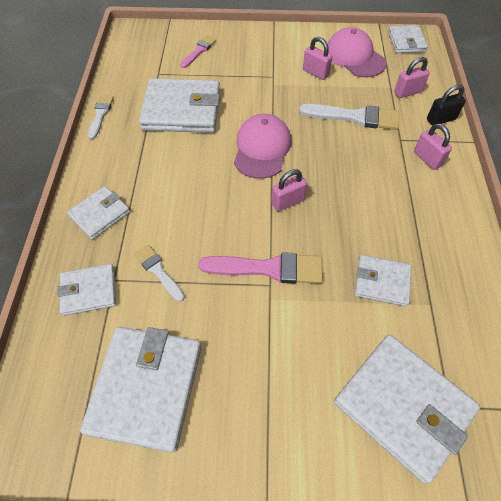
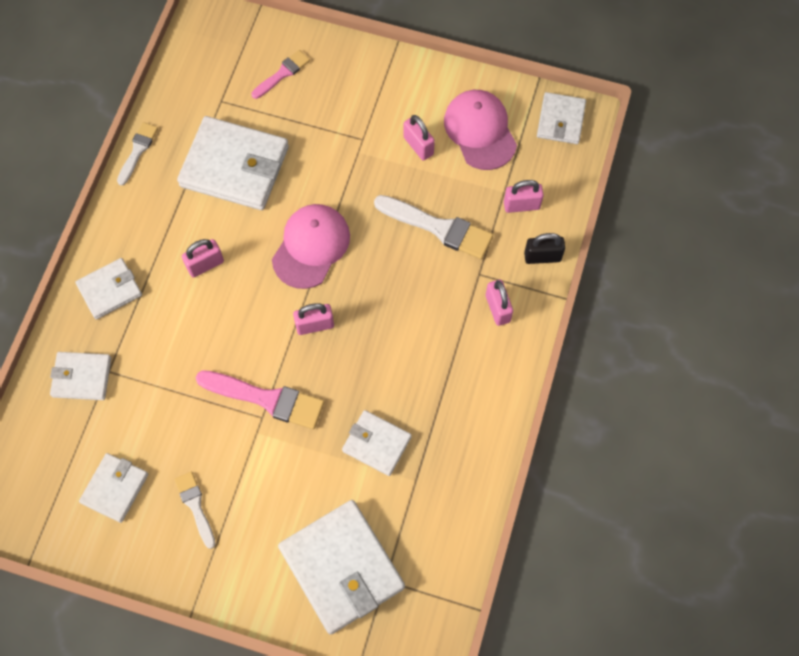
camera: 15 degrees right, 10 degrees up
white wallet [80,327,202,453] -> white wallet [79,453,148,523], size x0.55
white brush [134,245,185,302] -> white brush moved to [174,471,216,549]
none -> pink padlock [182,239,224,278]

